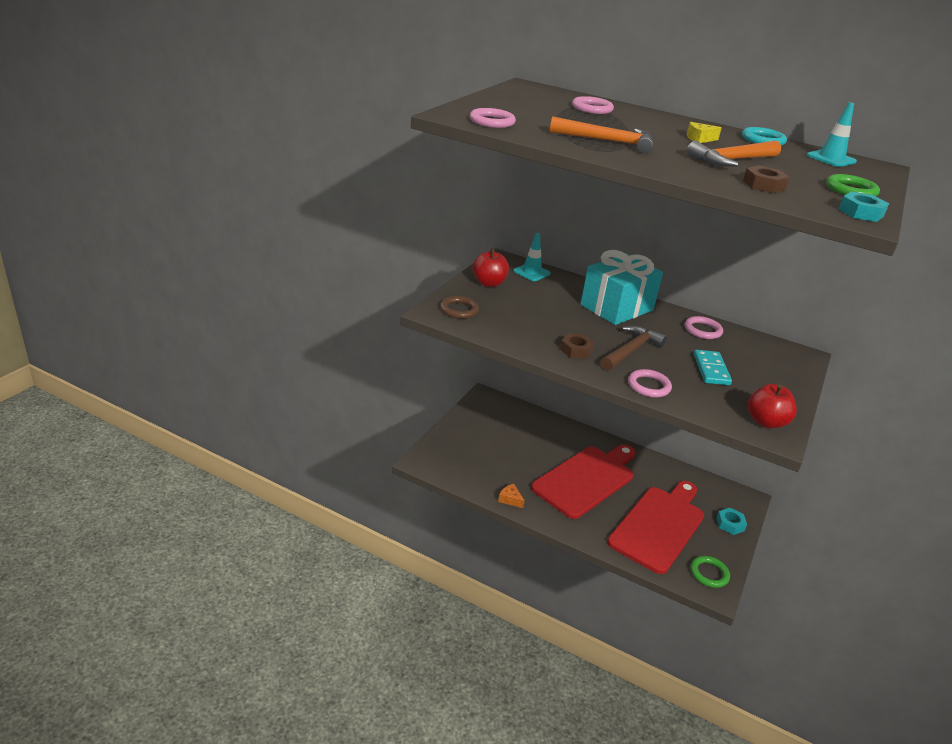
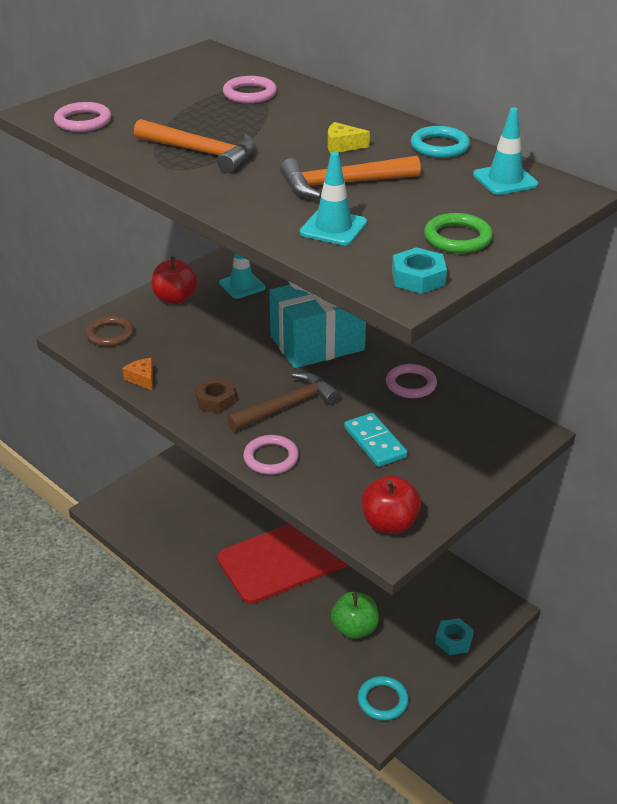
camera: 20 degrees right, 5 degrees up
orange cheese [498,484,525,508] -> orange cheese moved to [122,358,153,391]
red cutting board [607,481,704,574] -> green apple [331,592,379,639]
green ring [690,556,730,588] -> turquoise ring [358,676,409,720]
turquoise domino [694,350,732,385] -> turquoise domino turned 45 degrees counterclockwise [344,413,408,467]
brown nut [743,165,790,193] -> turquoise traffic cone [300,152,367,245]

